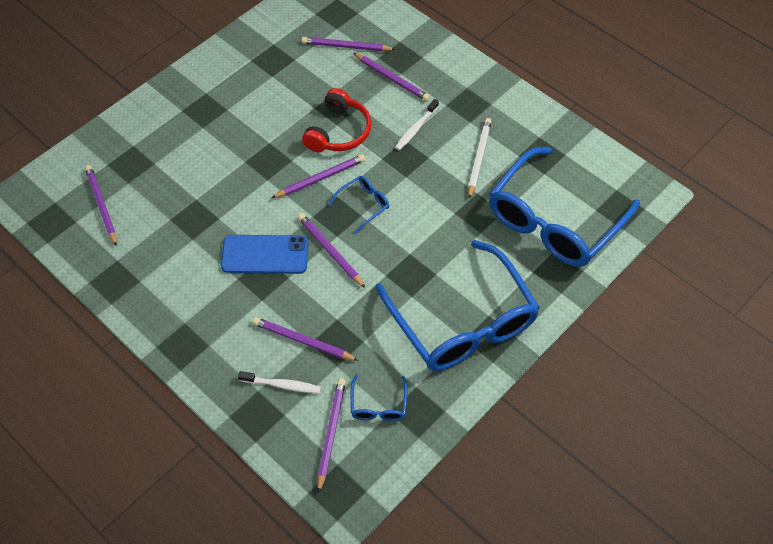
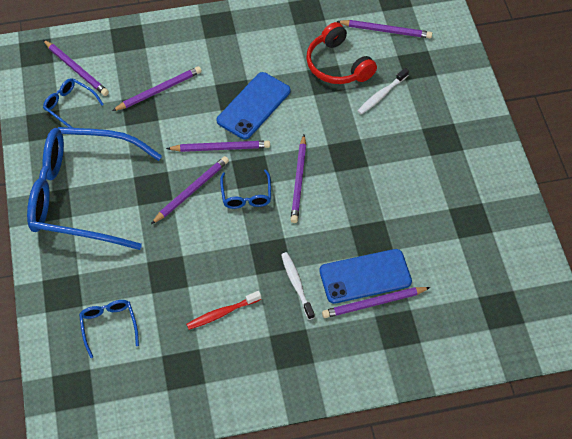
camera: 125 degrees right, 0 degrees up
white toothbrush [238,371,321,393] -> white toothbrush moved to [358,68,409,115]
purple pencil [301,37,395,51] -> purple pencil moved to [151,156,229,224]
red headphones [302,88,371,152] -> red headphones moved to [306,22,377,84]
white pencil [468,118,492,198] -> red toothbrush [186,291,261,330]
blue glasses [489,147,640,267] -> blue glasses [79,300,139,358], size x0.40
none -> blue phone [319,249,412,304]

